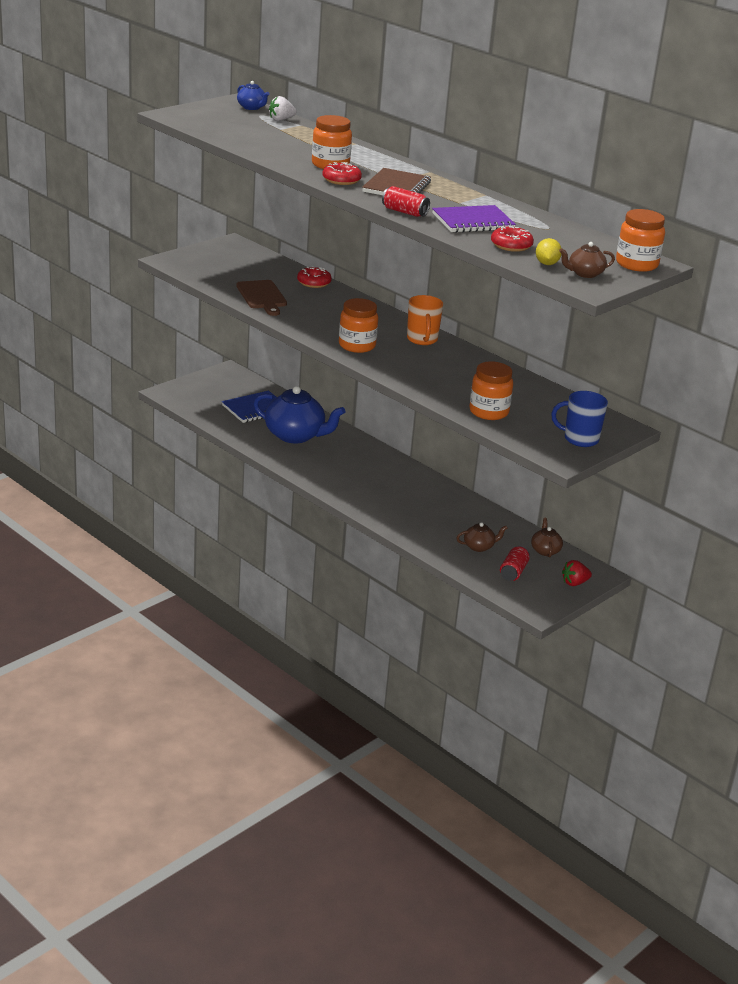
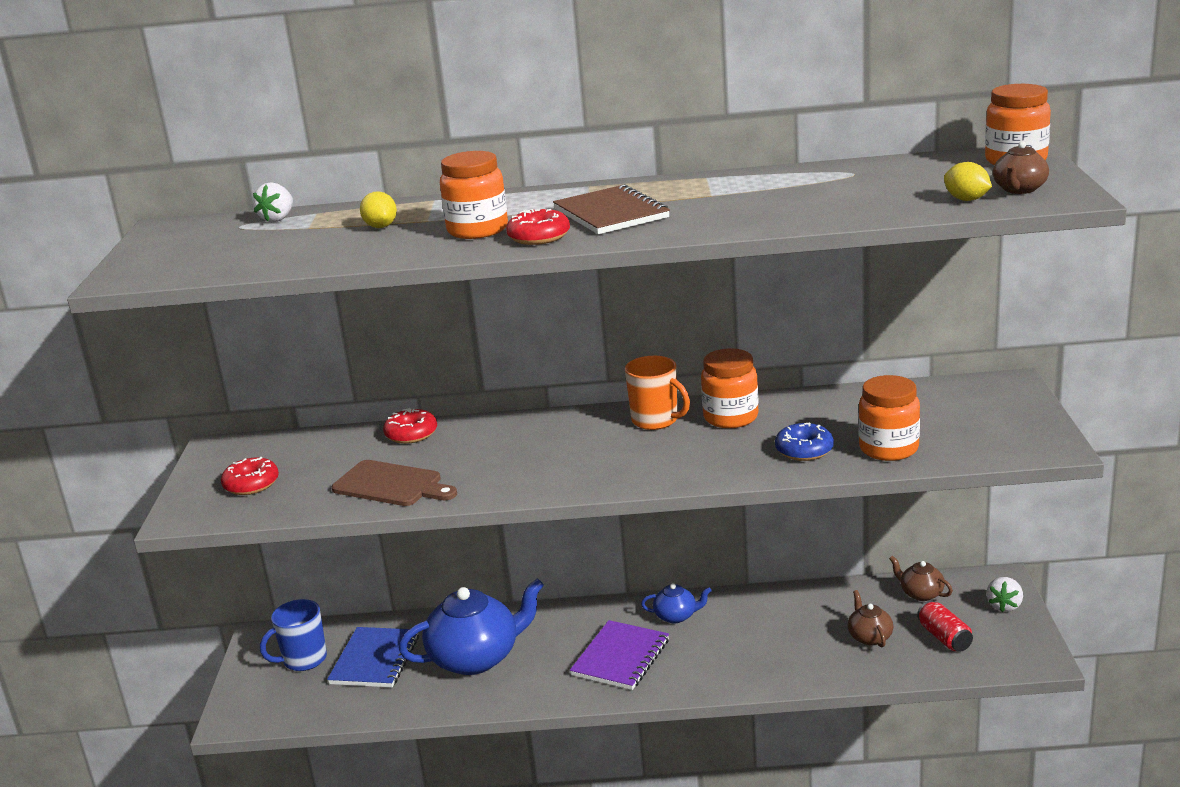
camera: 40 degrees left, 5 degrees down
blue teapot [237,81,269,110] -> blue teapot moved to [641,583,711,623]
orange jar [339,298,378,353] -> orange jar moved to [701,349,759,428]
red can [382,186,430,217] -> none
purple notebook [432,205,516,233] -> purple notebook moved to [570,620,669,690]
brown teapot [457,522,507,552] -> brown teapot turned 45 degrees counterclockwise [847,590,893,647]
red donut [491,226,534,252] -> red donut moved to [221,457,279,495]
blue mug [551,391,608,447] -> blue mug moved to [260,599,327,671]
red strawberry [562,560,592,586] -> white strawberry [986,577,1023,612]
none -> yellow lemon [360,191,397,228]
none -> blue donut [775,423,834,461]

